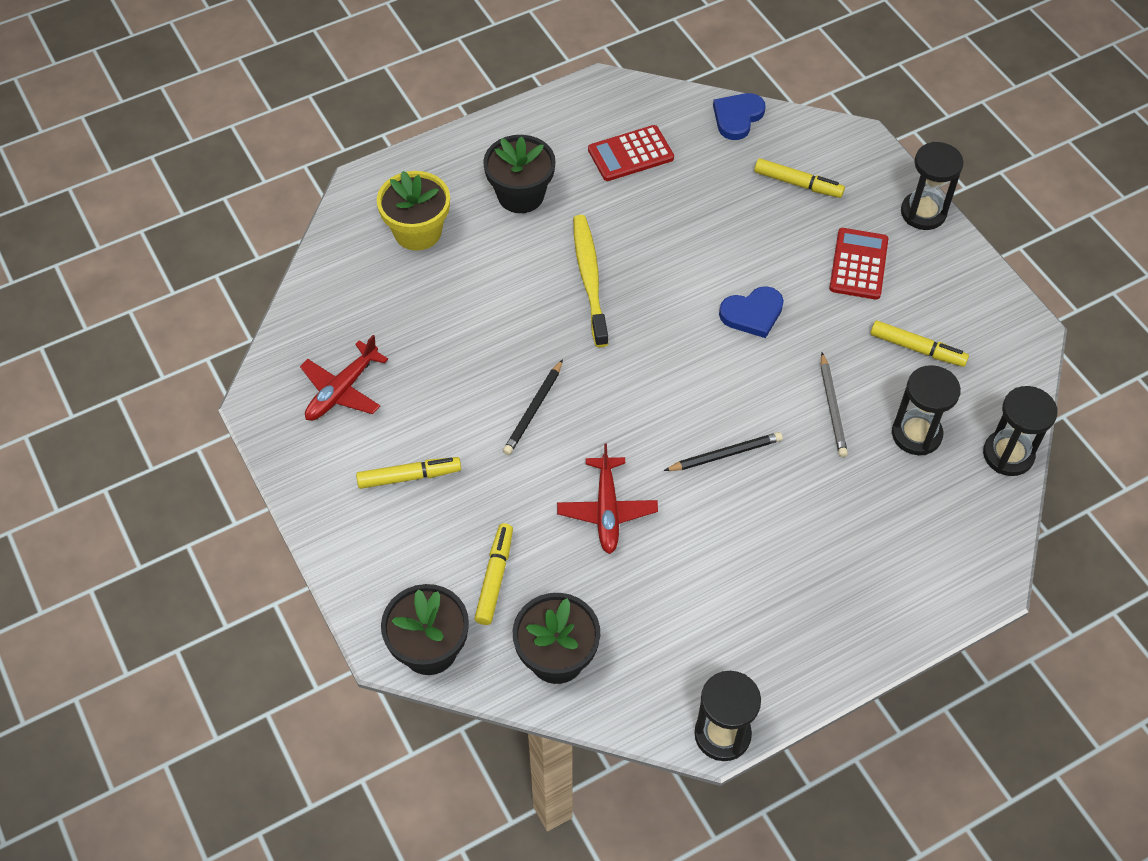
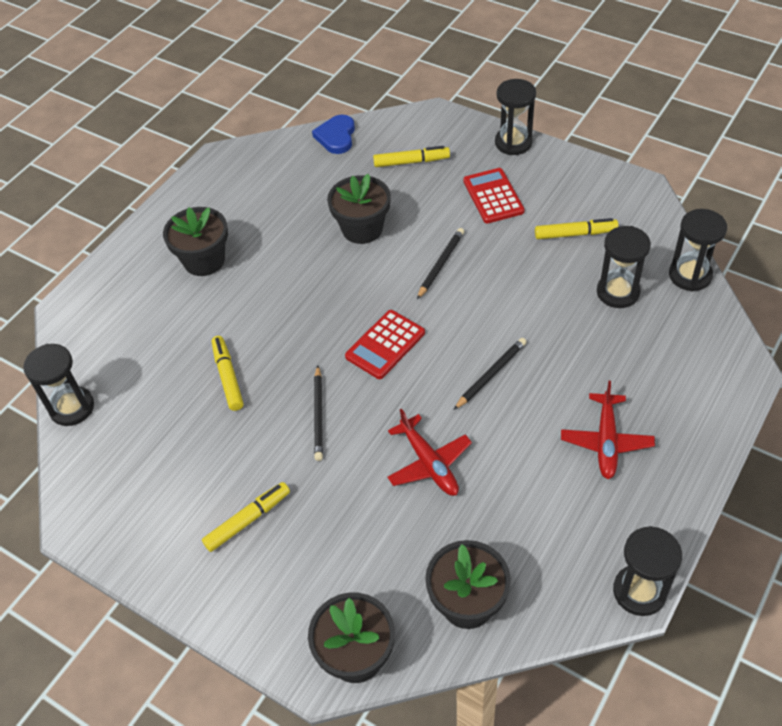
camera: 25 degrees left, 5 degrees down
red plane [300,335,388,421] -> red plane moved to [561,381,655,479]
yellow flower pot [377,171,450,251] -> none
yellow marker [474,523,513,625] -> yellow marker moved to [212,336,244,411]
yellow toothbrush [573,215,608,347] -> none
red calculator [588,125,674,181] -> red calculator moved to [345,310,425,379]
blue heart [719,286,784,338] -> black pencil [417,228,464,299]
grey pencil [821,352,848,457] -> none
none -> black hourglass [23,344,94,426]
none -> black flower pot [327,174,391,244]

